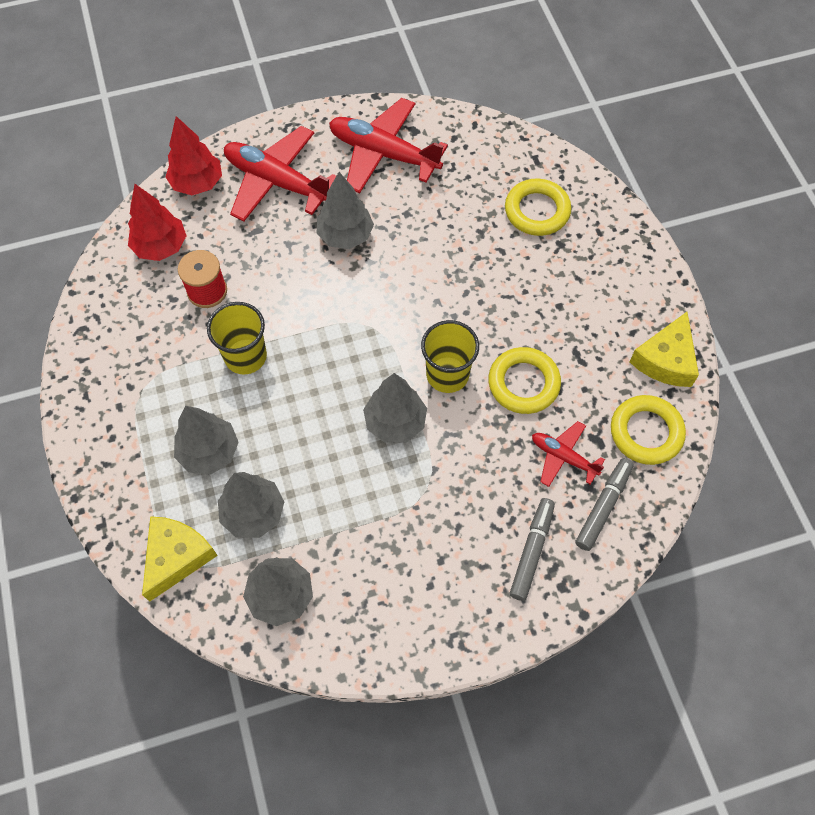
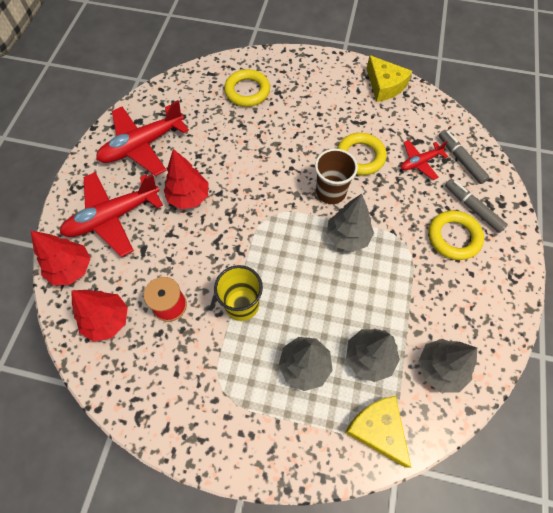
camera: 60 degrees left, 0 degrees up
grey tree [317,172,374,249] -> red tree [164,149,209,209]
yellow cup [421,320,479,393] -> brown cup [315,149,358,204]
yellow ring [611,395,686,465] -> yellow ring moved to [428,210,484,260]

